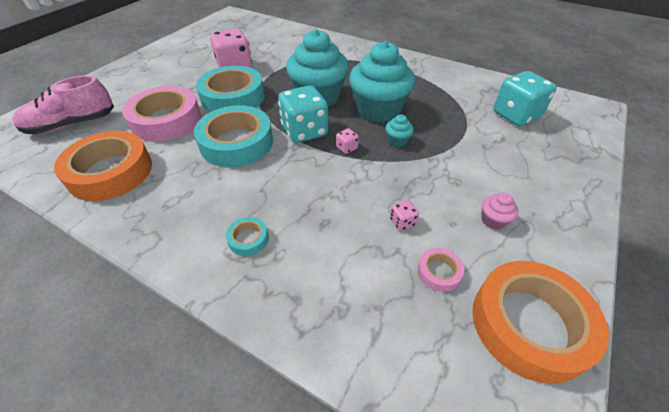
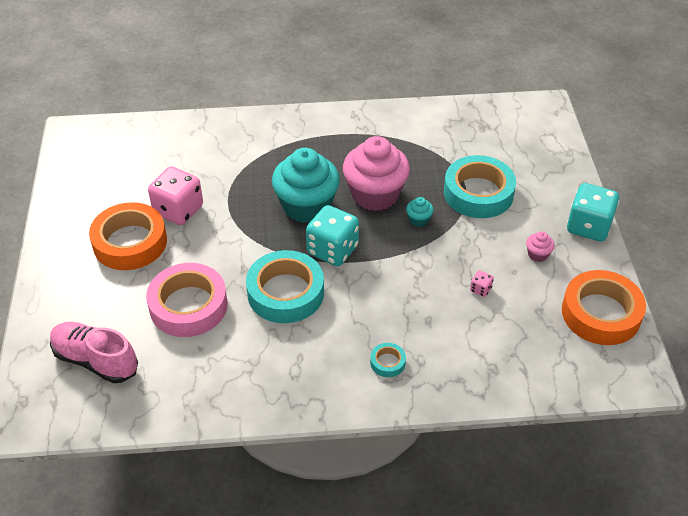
camera: 35 degrees left, 0 degrees up
pink shoe [12,75,114,134] -> pink shoe turned 90 degrees clockwise [50,322,138,383]
orange tape [54,131,152,201] -> orange tape moved to [89,202,167,270]
turquoise tape [196,66,264,112] -> turquoise tape moved to [444,155,516,218]
pink dice [336,128,359,154] -> none
turquoise cupcake [349,41,415,123] -> pink cupcake [343,136,410,211]
pink tape [417,248,464,292] -> none
turquoise dice [493,71,557,126] -> turquoise dice moved to [567,183,619,242]

